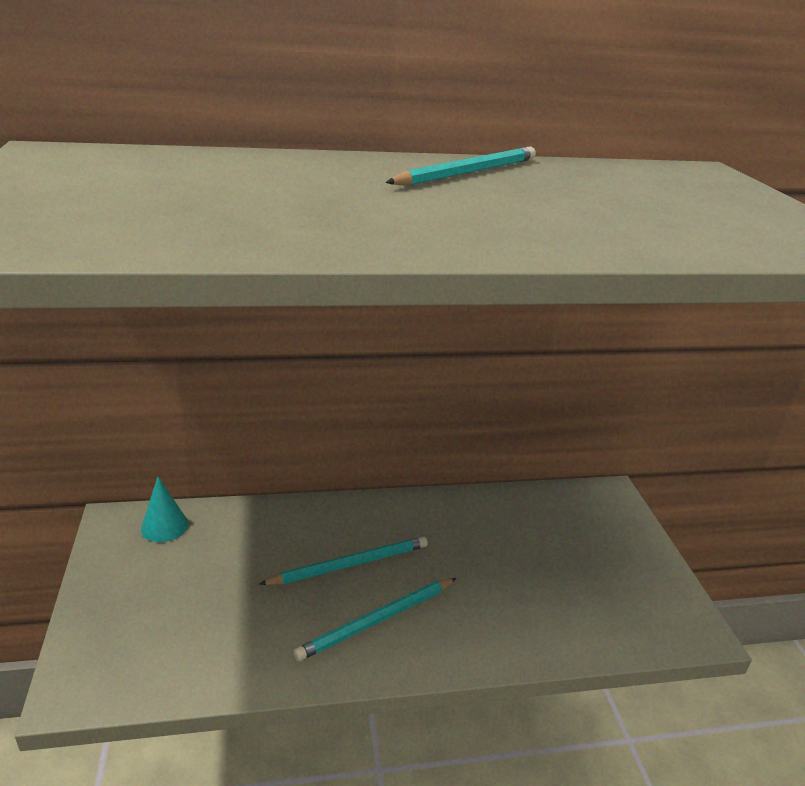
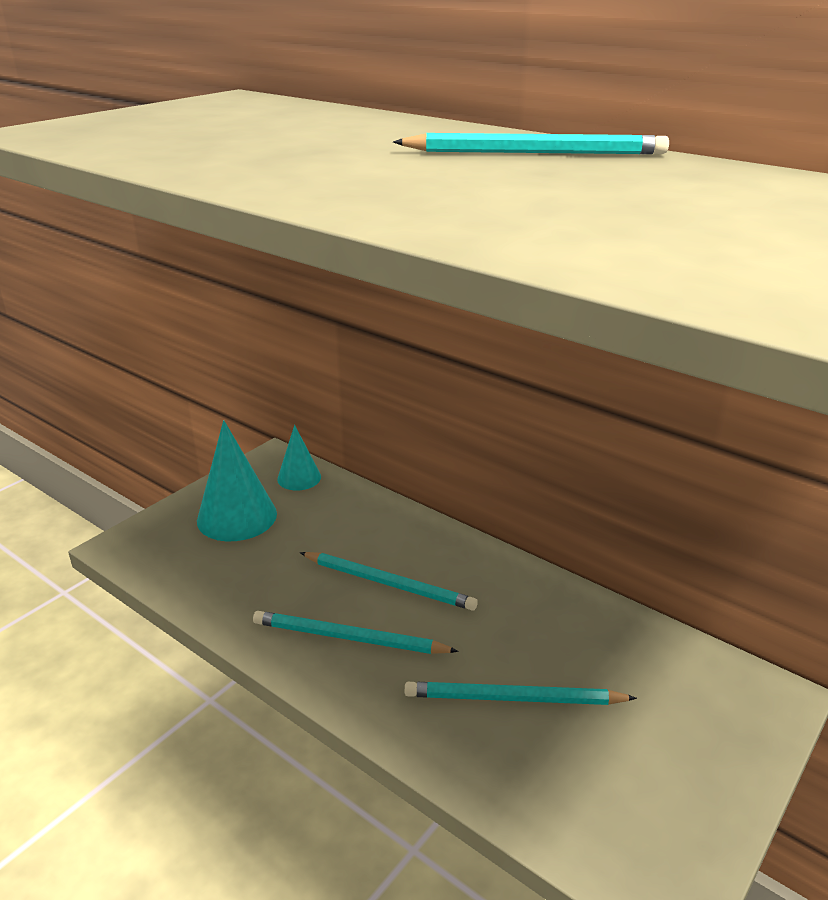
camera: 50 degrees right, 0 degrees up
none -> turquoise cone [197,420,277,541]
none -> turquoise pencil [405,682,637,705]

